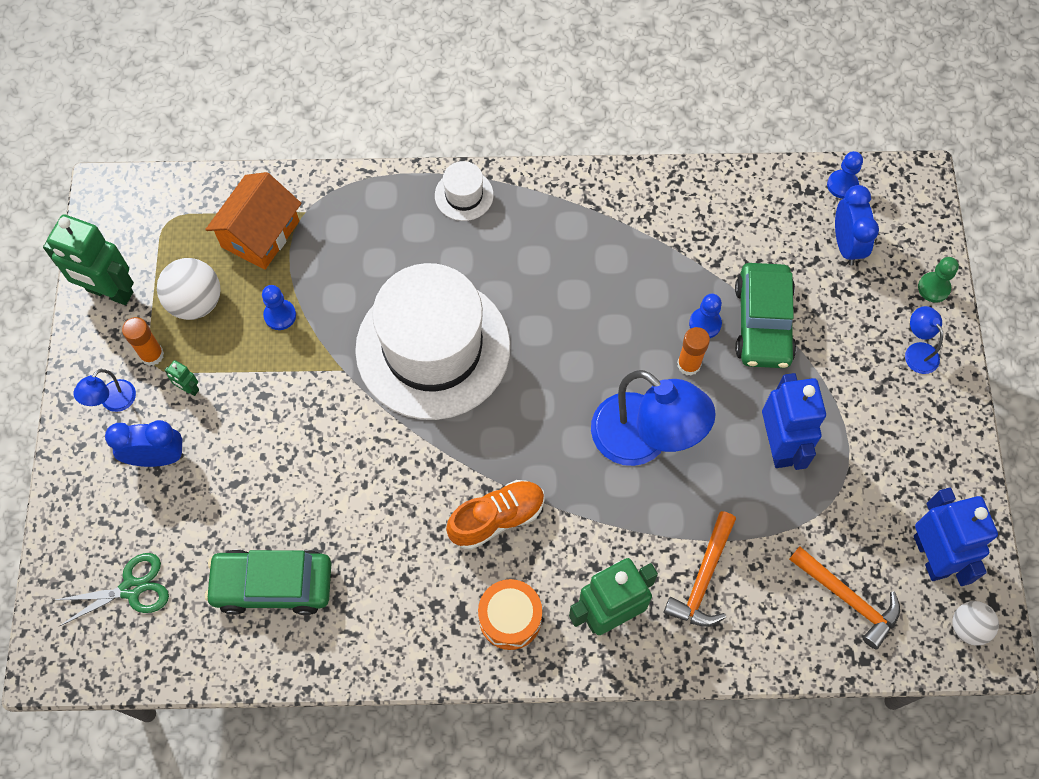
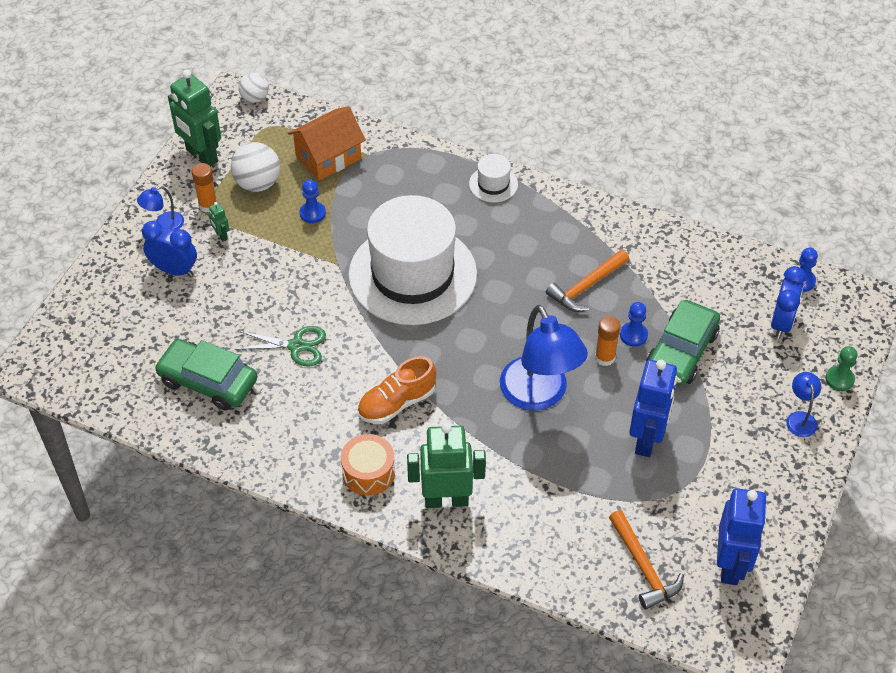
camera: 25 degrees right, 15 degrees down
green scissors [55,553,169,626] -> green scissors moved to [235,326,326,366]
orange shoe [446,480,545,550] -> orange shoe turned 150 degrees clockwise [357,356,436,424]
orange hammer [664,511,736,627] -> orange hammer moved to [546,250,629,312]
white ball [952,601,999,646] -> white ball moved to [238,72,269,103]

